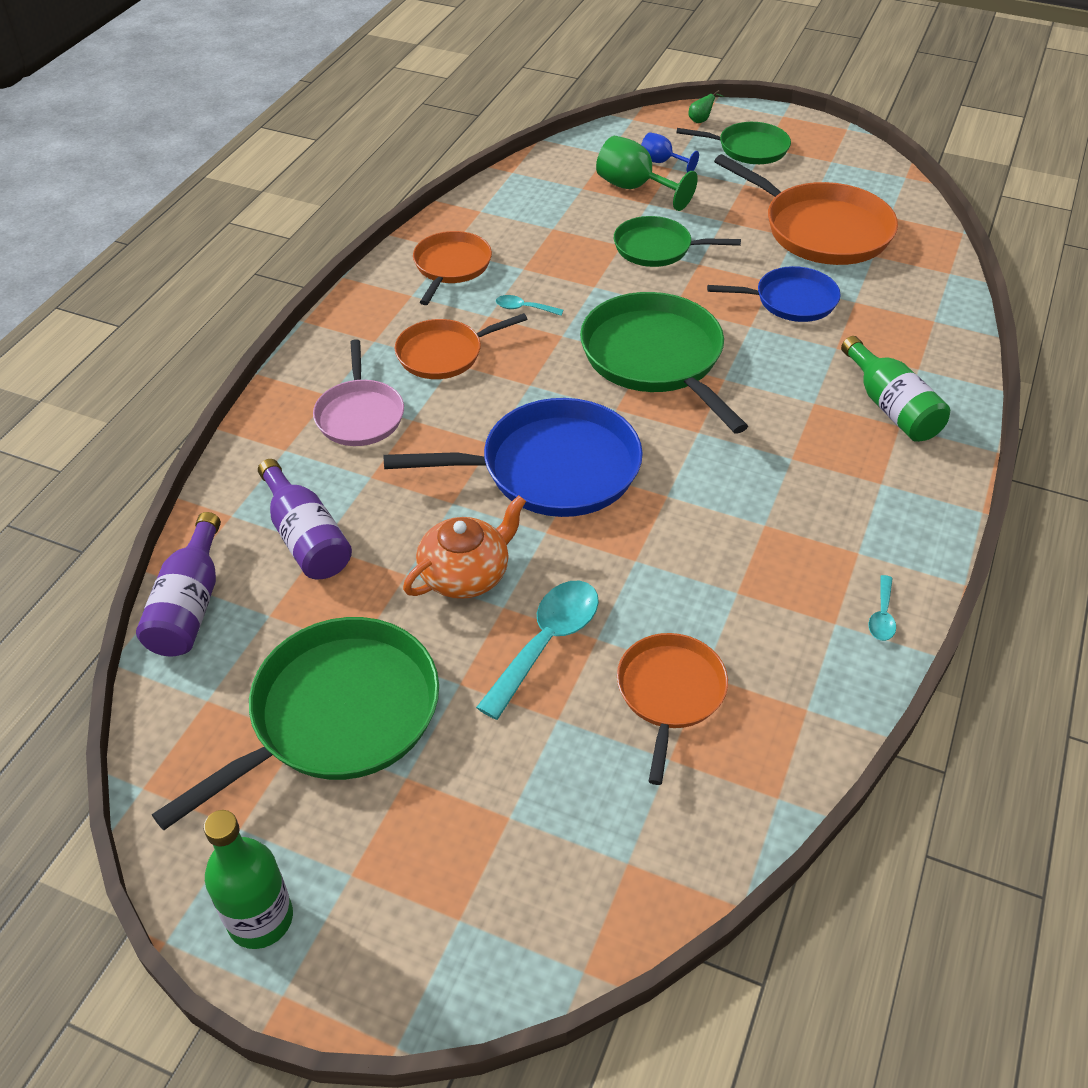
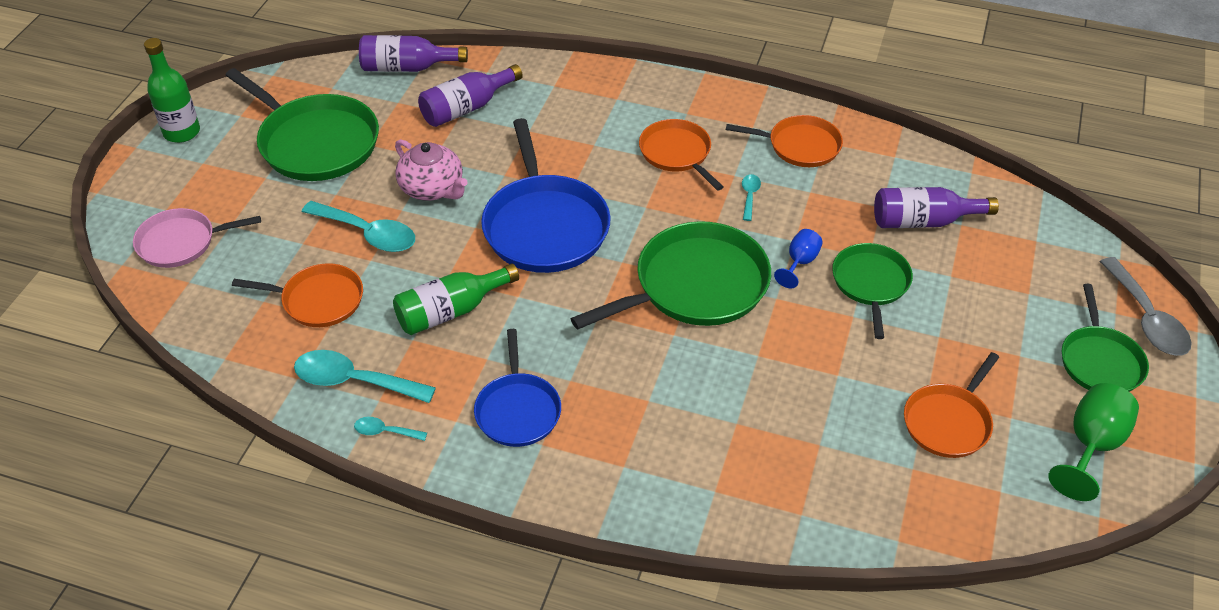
camera: 85 degrees right, 0 degrees up
pink pan [313,339,404,446] -> pink pan moved to [133,208,261,268]
orange teapot [403,495,526,599] -> pink teapot [395,140,467,201]
green goblet [596,136,698,211] -> green goblet moved to [1048,383,1139,501]
blue goblet [641,132,699,173] -> blue goblet moved to [774,229,823,288]
green pear [688,90,724,123] -> grey spoon [1100,257,1192,356]
blue pan [707,266,841,322] -> blue pan moved to [474,329,561,447]
orange pan [714,154,898,265] -> orange pan [904,352,999,458], size x0.60
green bottle [841,336,950,442] -> green bottle moved to [393,263,519,335]
none -> turquoise spoon [294,350,436,403]
none -> purple bottle [874,187,999,228]

